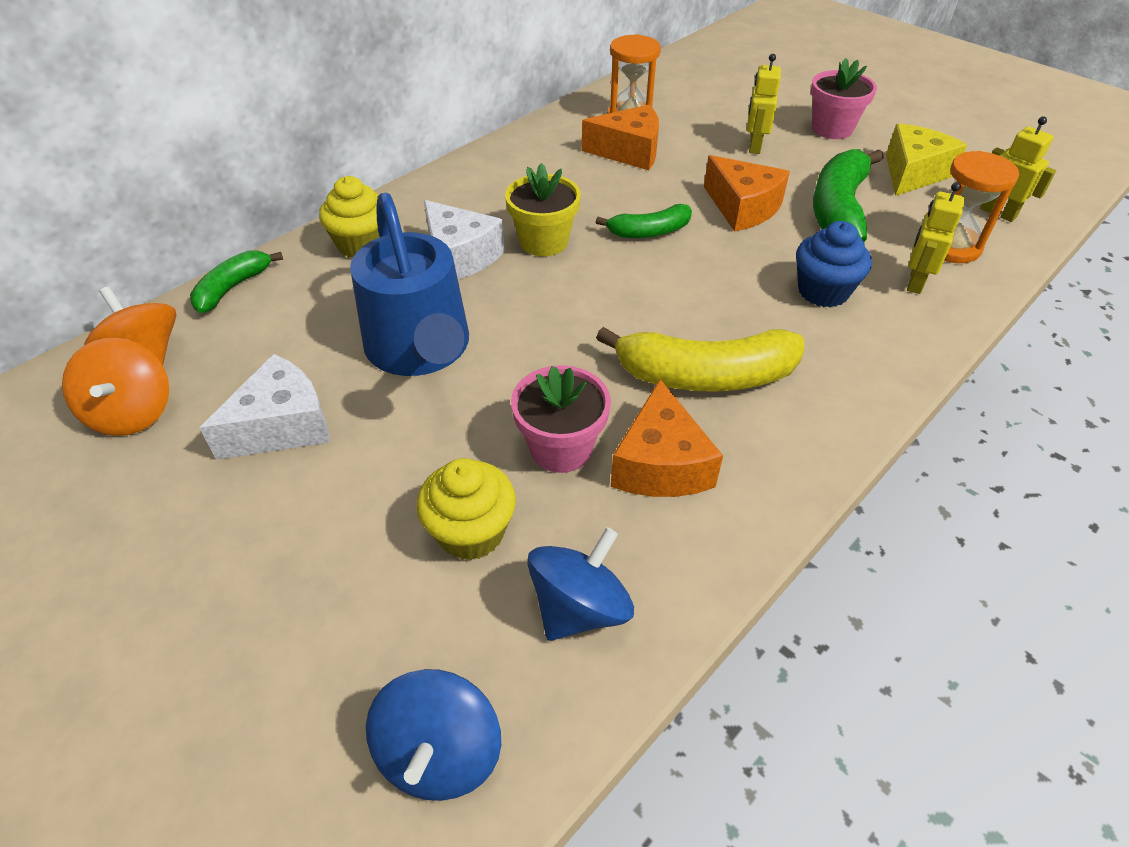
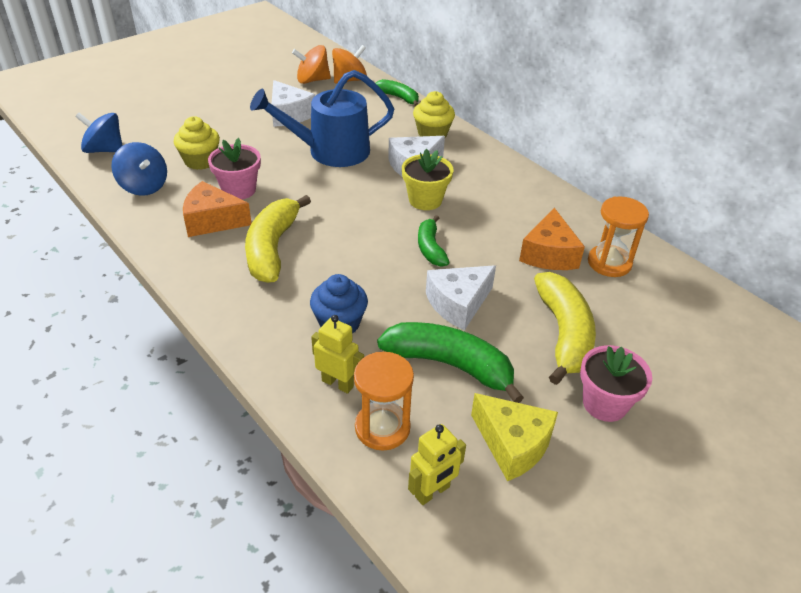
camera: 95 degrees right, 5 degrees down
orange cheese [704,155,790,232] -> white cheese [426,265,496,330]
yellow robot [747,54,781,154] -> yellow banana [534,272,596,385]

